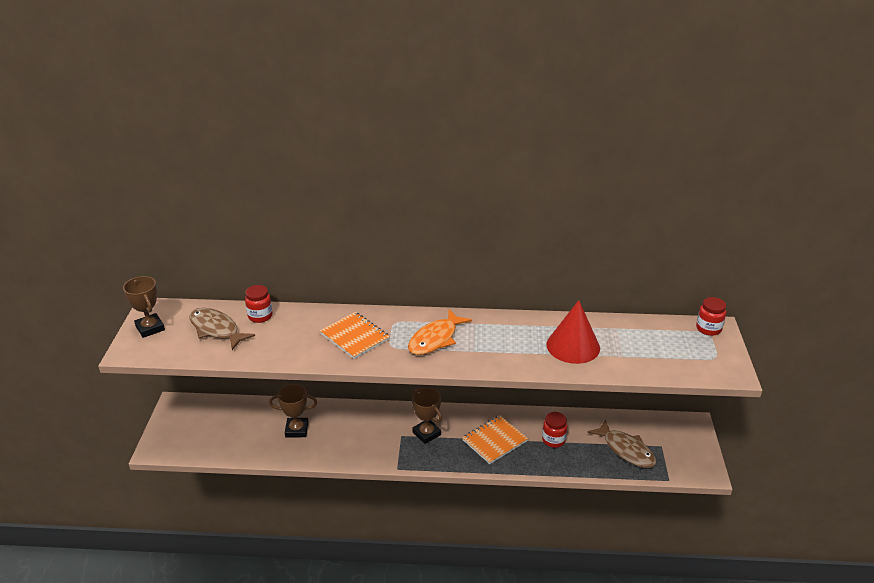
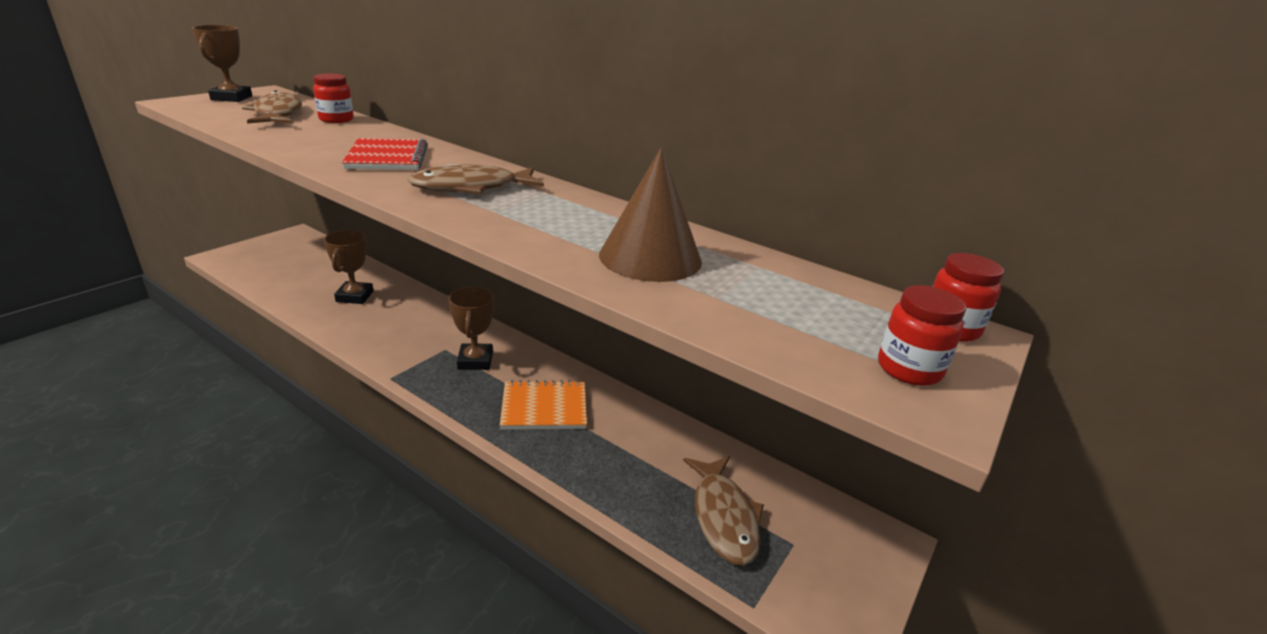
camera: 30 degrees right, 5 degrees down
brown trophy [269,384,317,438] -> brown trophy turned 60 degrees clockwise [324,230,373,304]
orange notebook [320,312,390,359] -> red notebook [342,138,428,170]
orange fish [408,309,472,355] -> brown fish [407,165,544,194]
red jar [542,412,567,448] -> red jar moved to [878,285,966,386]
red cone [546,300,600,364] -> brown cone [599,148,702,282]

